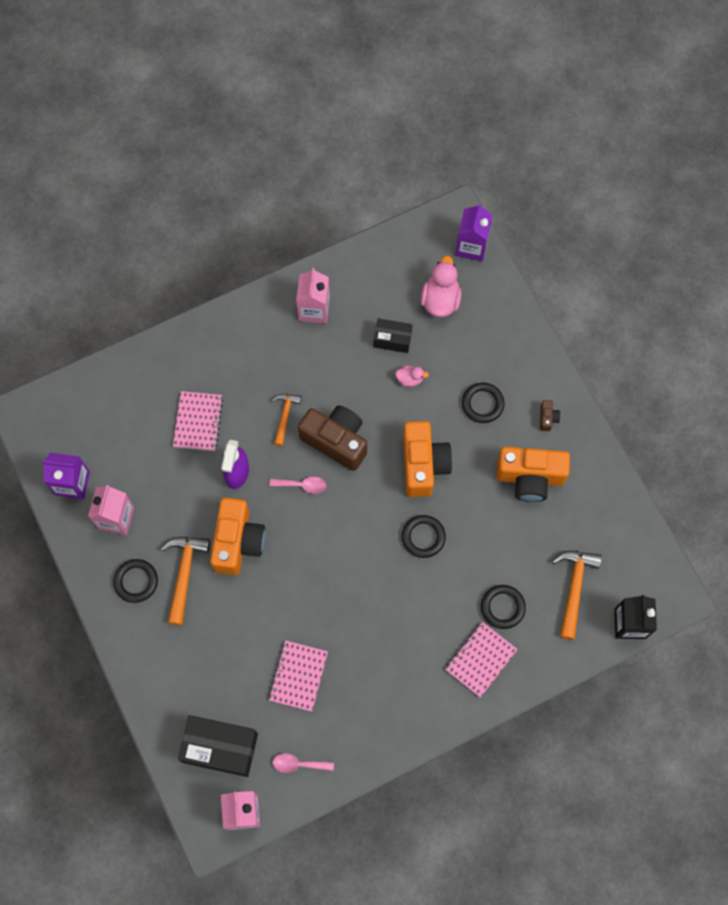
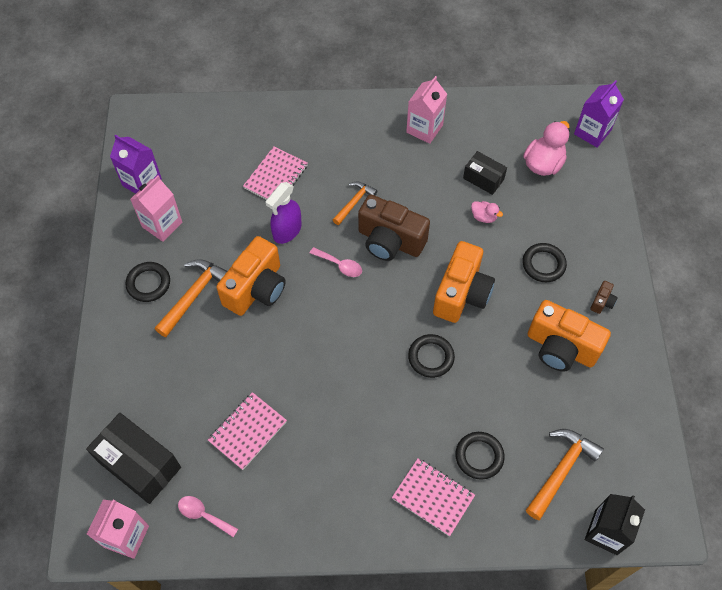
camera: 25 degrees right, 10 degrees down
brown camera [298,405,367,471] -> brown camera turned 150 degrees clockwise [358,194,430,261]
pink notebook [445,622,518,697] -> pink notebook turned 60 degrees clockwise [392,458,475,536]

